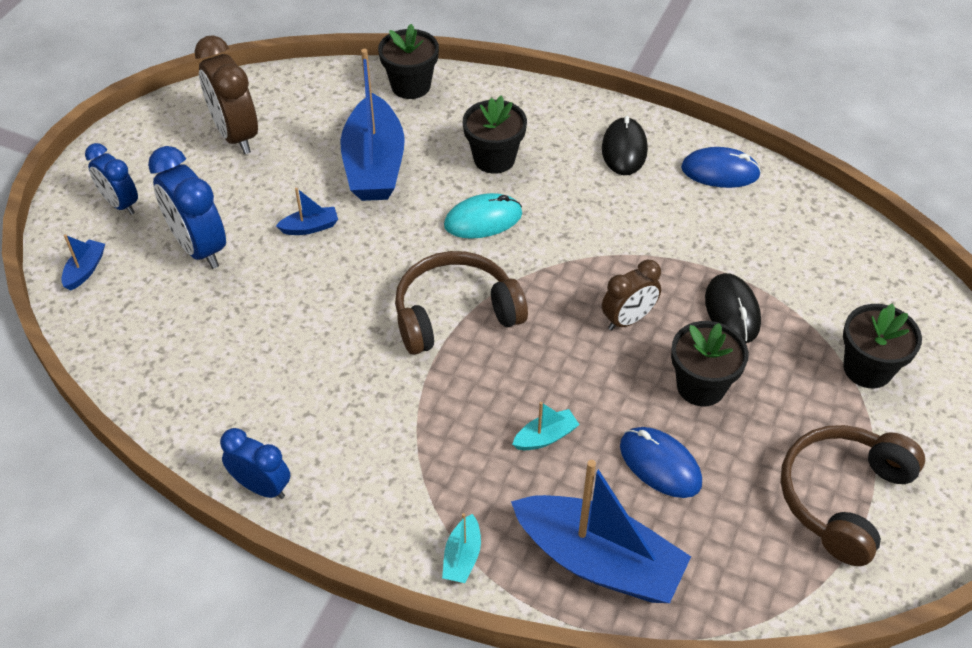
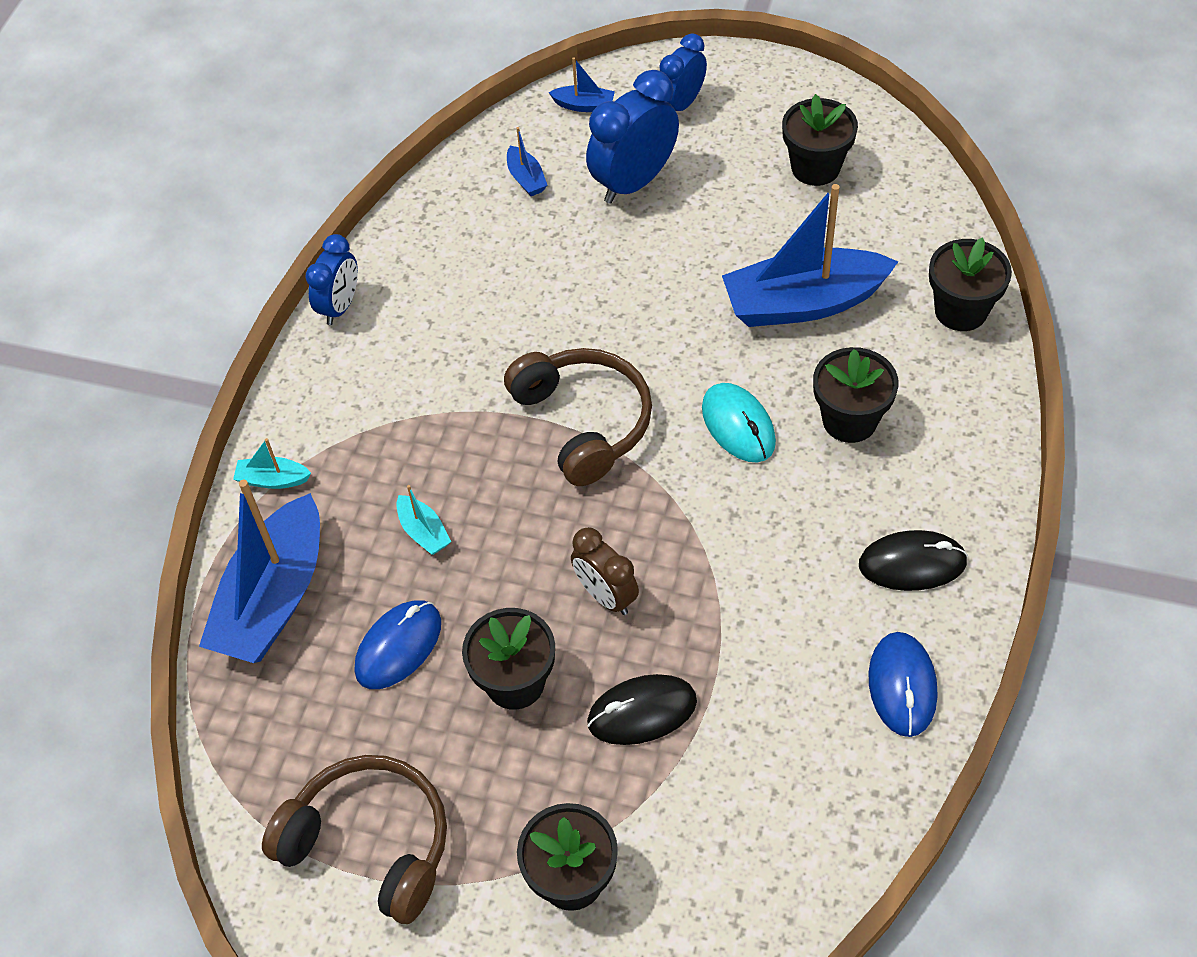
camera: 85 degrees right, 5 degrees up
brown clock [195,35,258,154] -> black flower pot [782,94,858,186]
blue boat [276,188,338,235] -> blue boat moved to [507,127,548,196]

